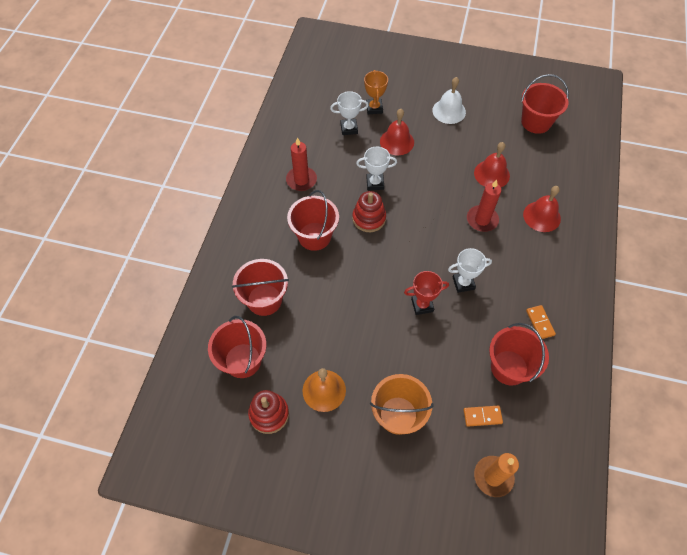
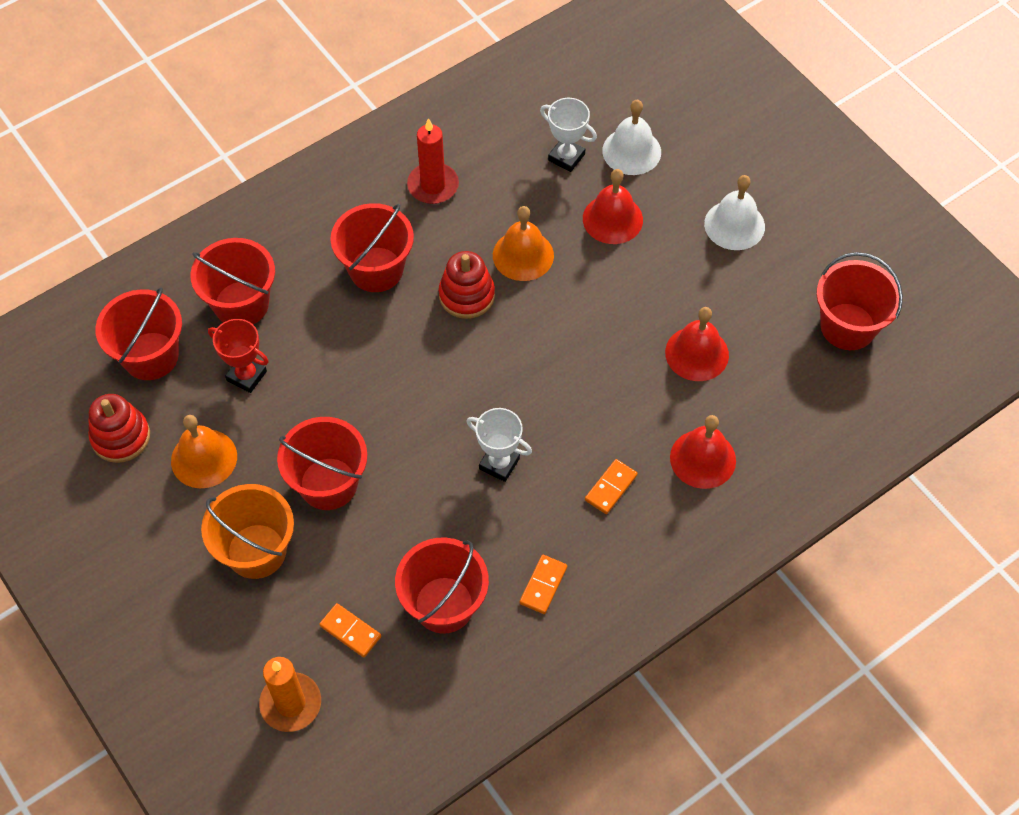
camera: 40 degrees right, 0 degrees up
white trophy [356,147,397,190] -> orange bell [493,206,554,281]
orange trophy [364,70,388,114] -> white bell [602,100,661,175]
red trophy [404,271,449,315] -> red trophy moved to [208,319,269,393]
red candle [467,179,501,232] -> none
none -> red bucket [277,417,367,510]
none -> orange domino [585,459,638,514]

